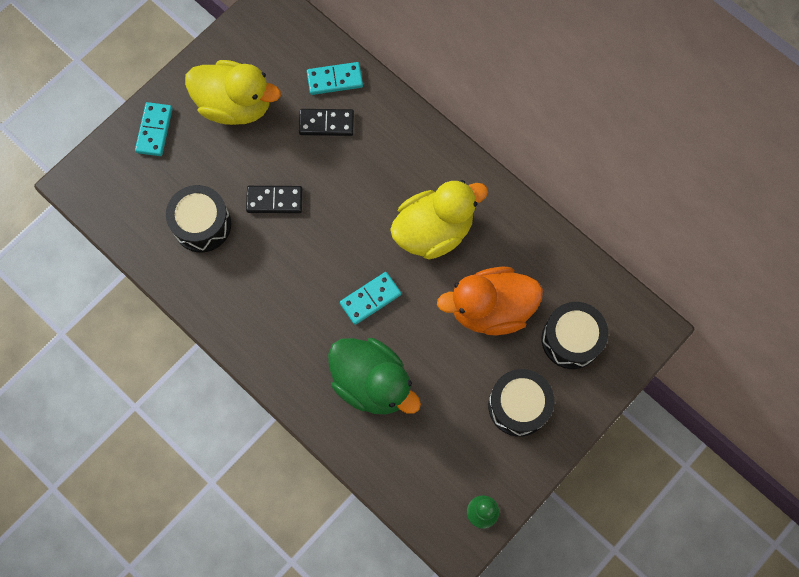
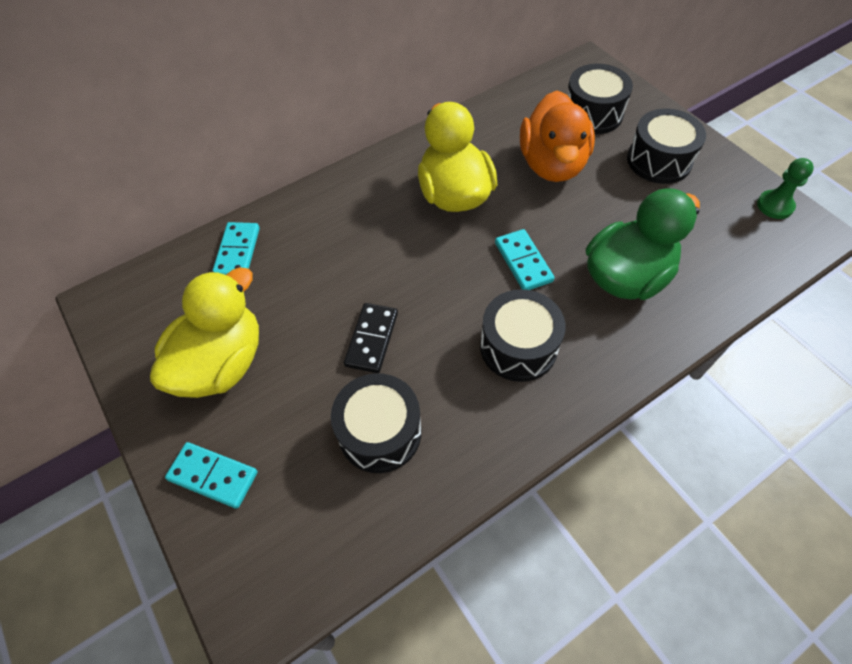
camera: 75 degrees left, 15 degrees down
black domino [299,109,354,136] -> none
none -> black drum [480,289,566,382]

